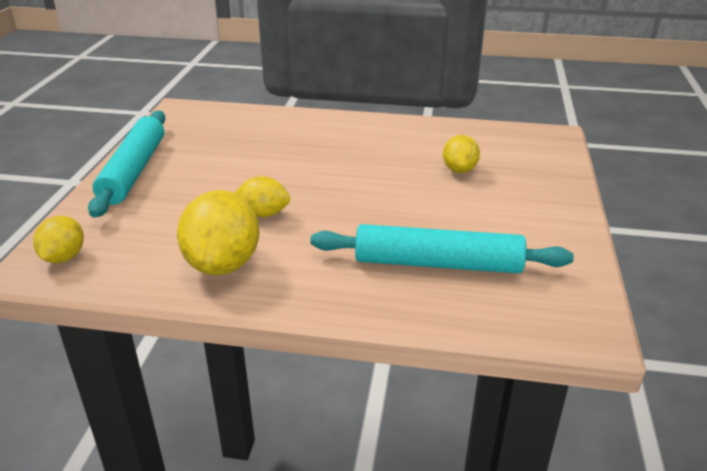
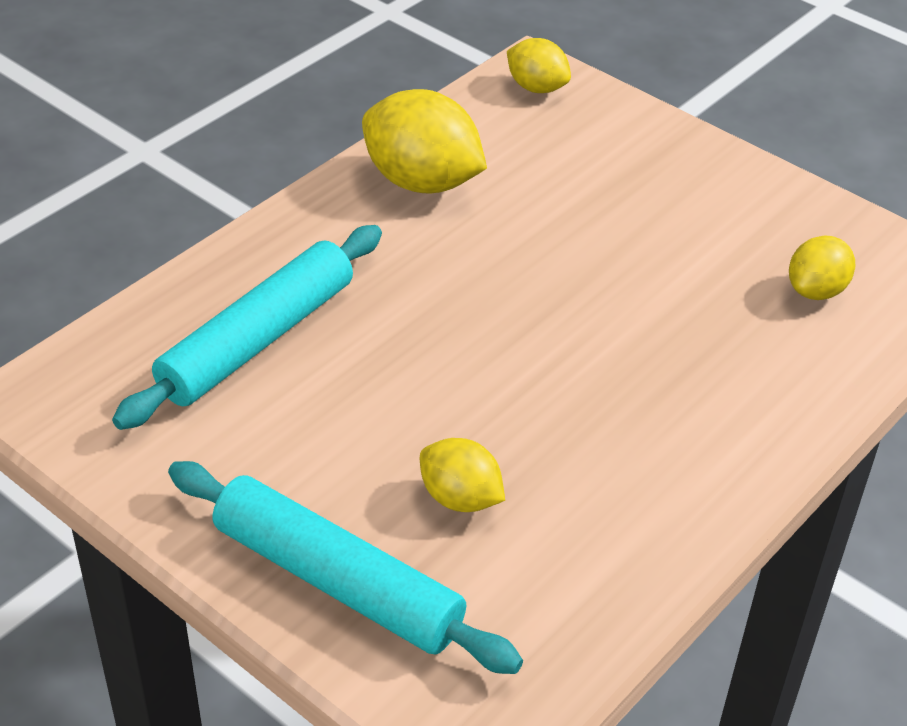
camera: 120 degrees right, 10 degrees up
turquoise rolling pin [88,110,166,218] -> turquoise rolling pin moved to [168,461,523,674]
yellow lemon [234,176,290,217] -> yellow lemon moved to [789,236,855,300]

